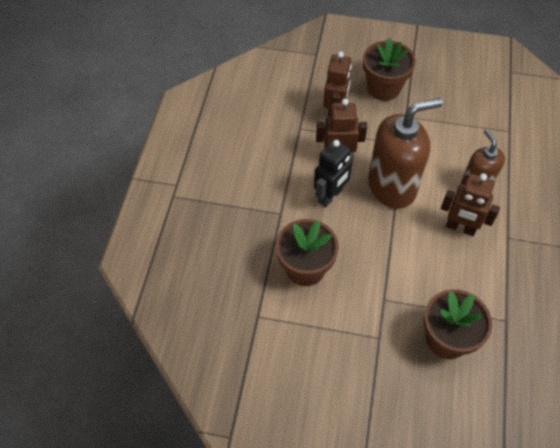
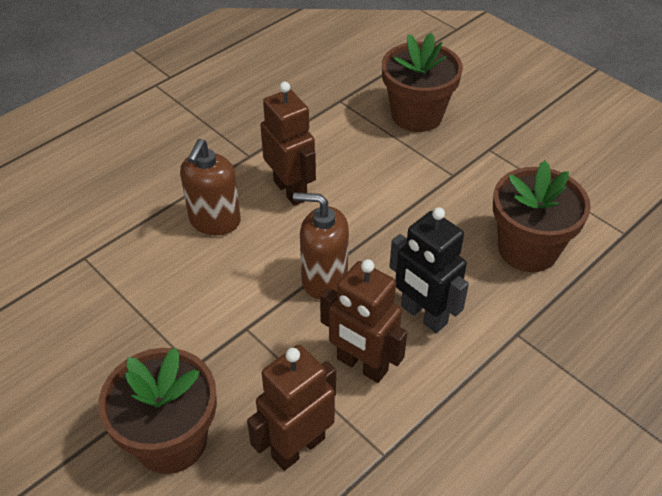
camera: 145 degrees left, 10 degrees down
black robot [314,140,354,207] -> black robot turned 120 degrees counterclockwise [389,207,469,333]
brown soap dispenser [368,98,443,209] -> brown soap dispenser [293,192,349,299], size x0.58

